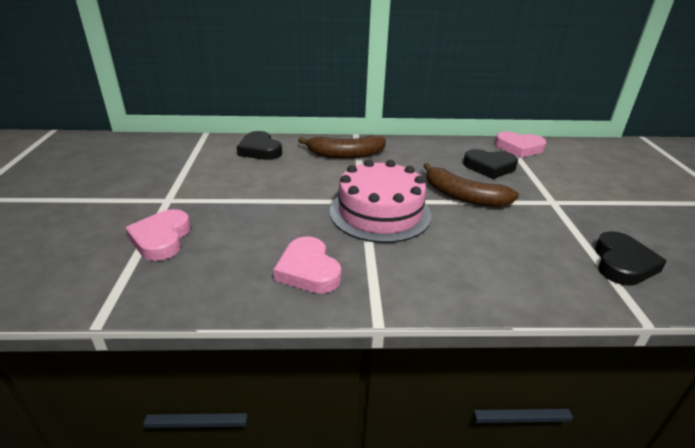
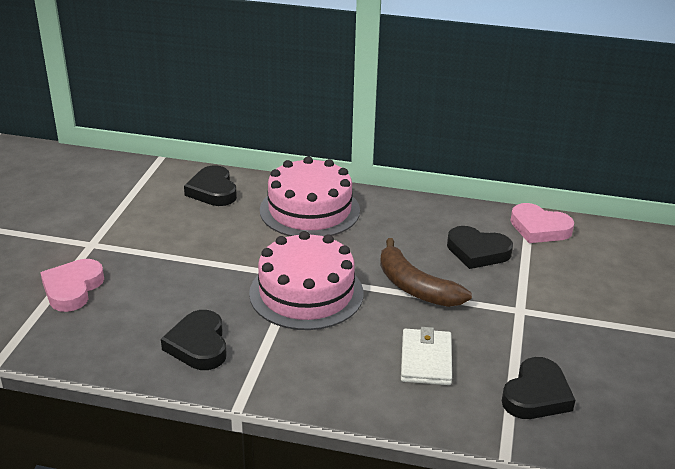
camera: 15 degrees right, 0 degrees up
pink heart [273,236,341,293] -> black heart [161,310,227,370]
brown banana [298,135,386,158] -> pink cake [260,156,360,236]
none -> white wallet [401,327,452,385]

